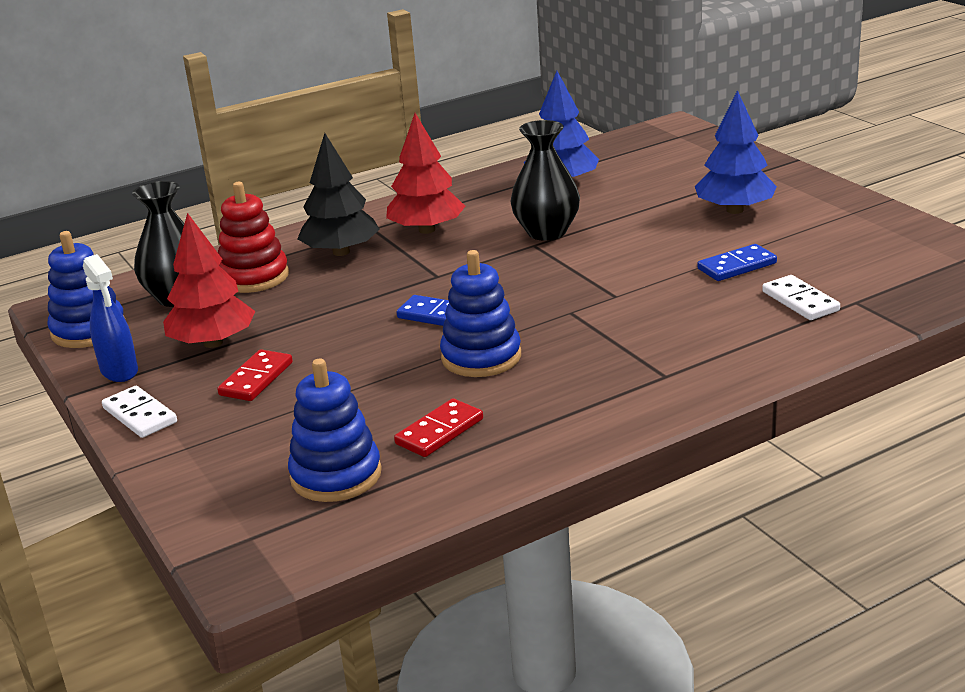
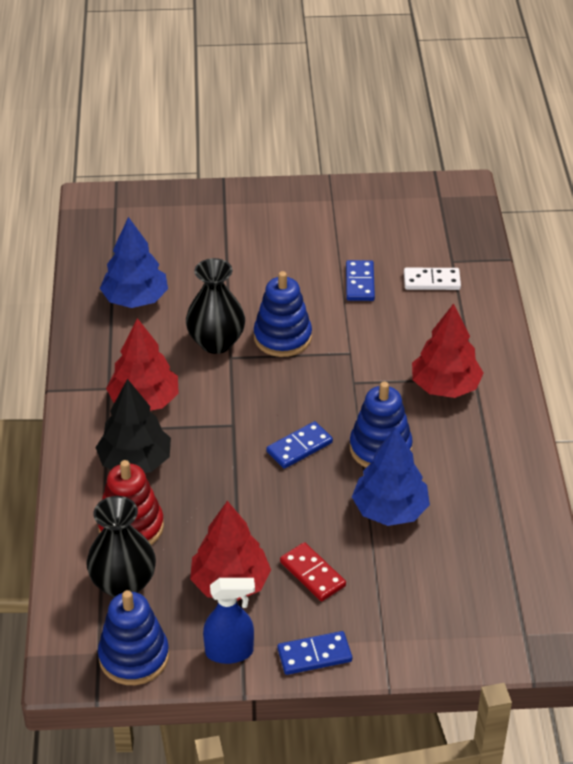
camera: 65 degrees left, 15 degrees up
white domino [102,386,177,438] -> blue domino [277,631,352,675]
blue stacking toy [288,359,382,502] -> blue stacking toy moved to [254,271,312,357]
red domino [394,398,483,457] -> none
blue tree [695,90,777,214] -> blue tree moved to [352,428,430,526]
none -> red tree [412,303,484,398]

